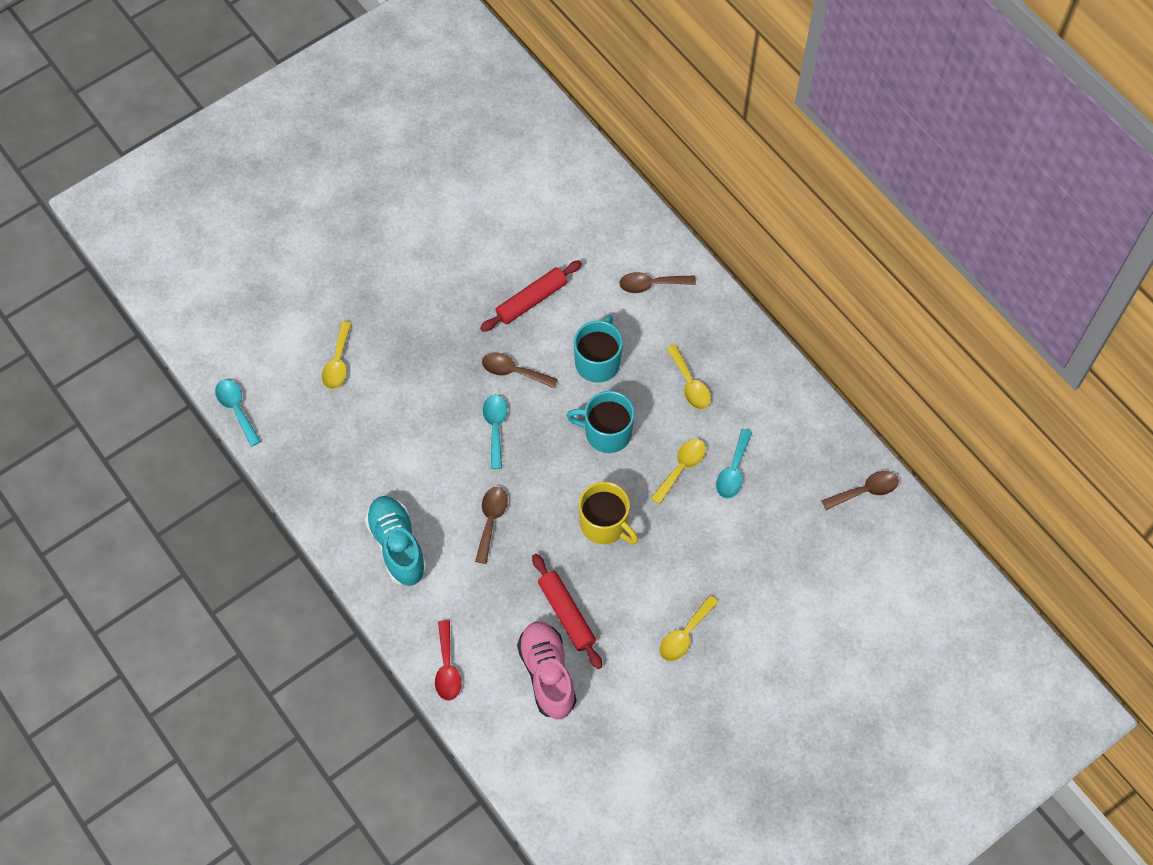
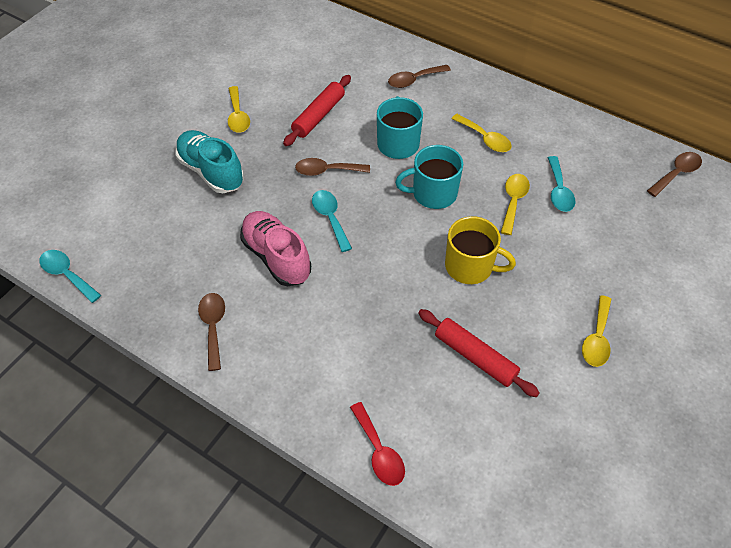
camera: 20 degrees left, 10 degrees down
yellow spoon [322,321,352,389] -> yellow spoon moved to [228,86,250,133]
turquoise shoe [365,496,427,586] -> turquoise shoe moved to [175,130,244,193]
brown spoon [475,487,508,564] -> brown spoon moved to [198,293,225,371]
pink shoe [517,621,576,720] -> pink shoe moved to [240,211,311,286]

